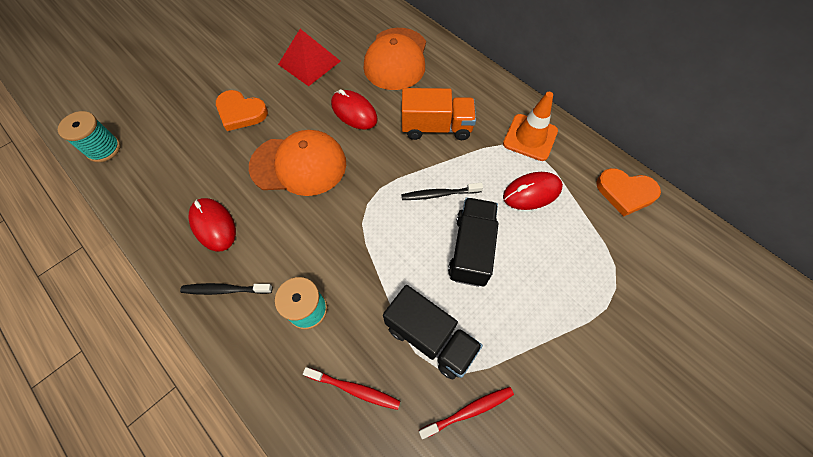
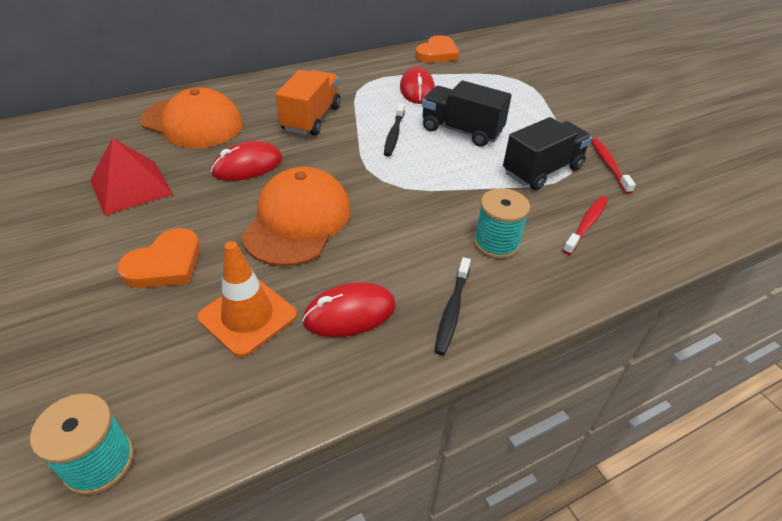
camera: 75 degrees left, 20 degrees down
orange traffic cone [503,92,558,161] -> orange traffic cone moved to [197,241,297,357]

